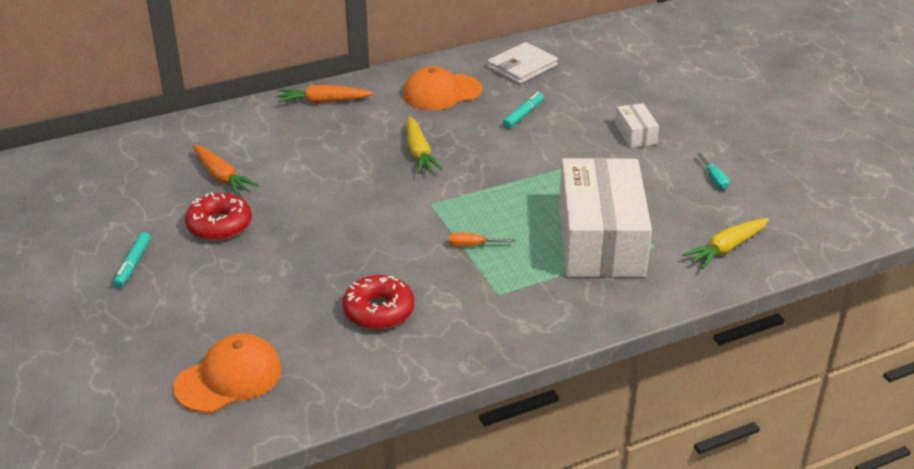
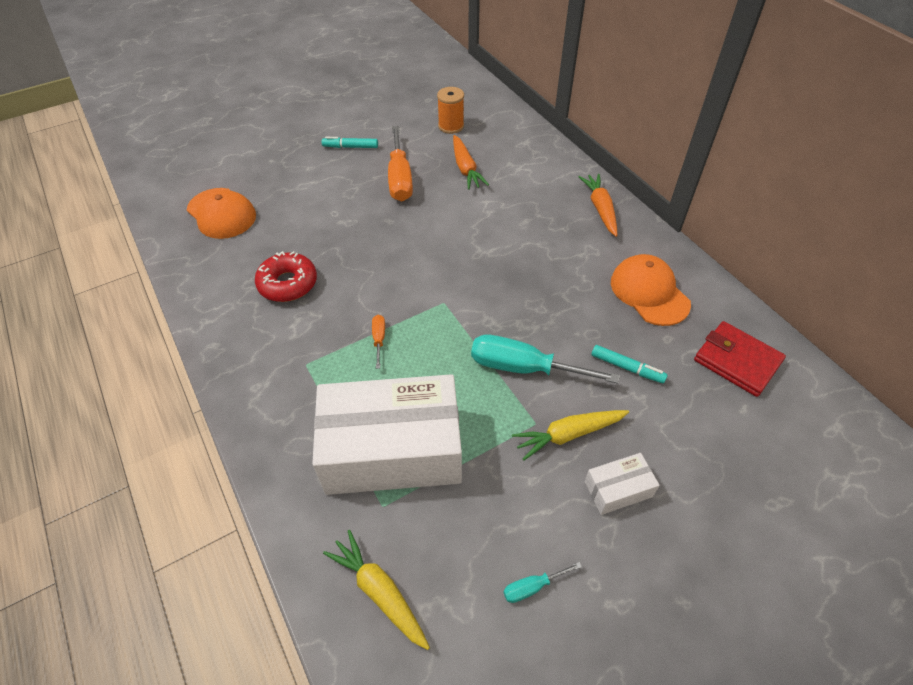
camera: 85 degrees right, 15 degrees up
red donut [185,192,252,241] -> orange screwdriver [388,126,413,201]
orange carrot [192,145,259,196] -> orange carrot turned 60 degrees counterclockwise [453,135,489,190]
yellow carrot [407,116,443,174] -> yellow carrot moved to [512,410,629,460]
white wallet [487,42,558,84] -> red wallet [694,321,786,397]
none -> orange spool [437,87,464,134]
none -> turquoise screwdriver [471,335,620,384]

